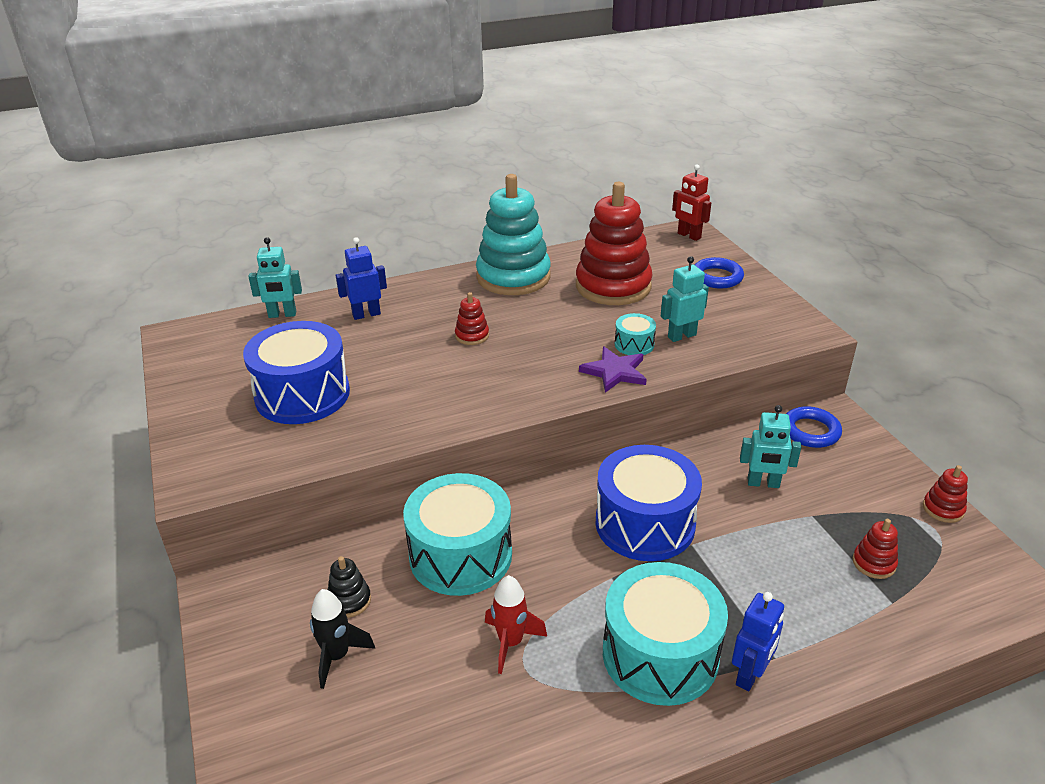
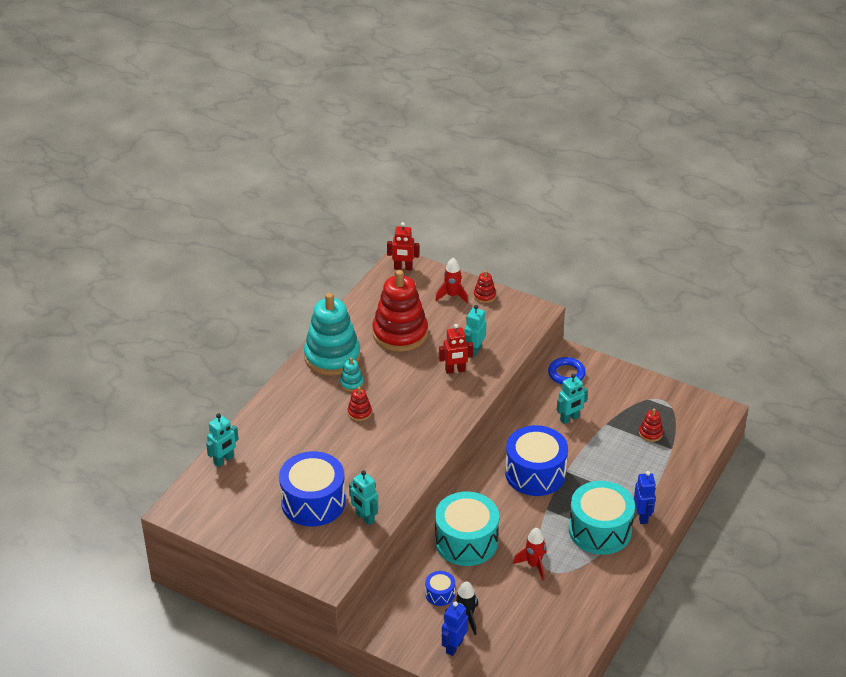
camera: 40 degrees left, 5 degrees up
black stacking toy [328,556,371,618] -> blue drum [425,571,455,606]
blue robot [336,237,387,320] -> blue robot moved to [442,601,468,656]
purple star [579,347,647,393] -> none
turquoise drum [615,313,656,355] -> red robot [439,324,473,374]
blue ring [695,257,744,289] -> red rocket [435,258,468,303]
red stacking toy [923,465,968,523] -> red stacking toy moved to [474,270,496,303]
none -> turquoise stacking toy [340,358,364,392]
none -> turquoise robot [349,470,378,525]

